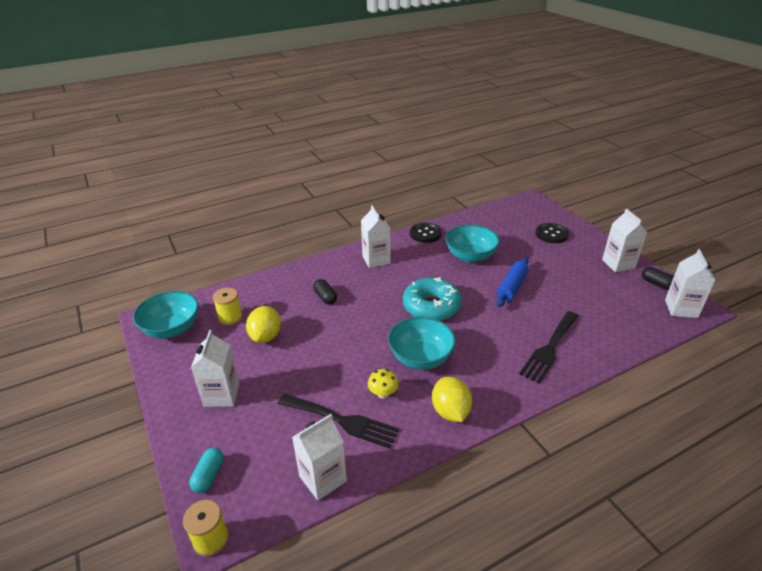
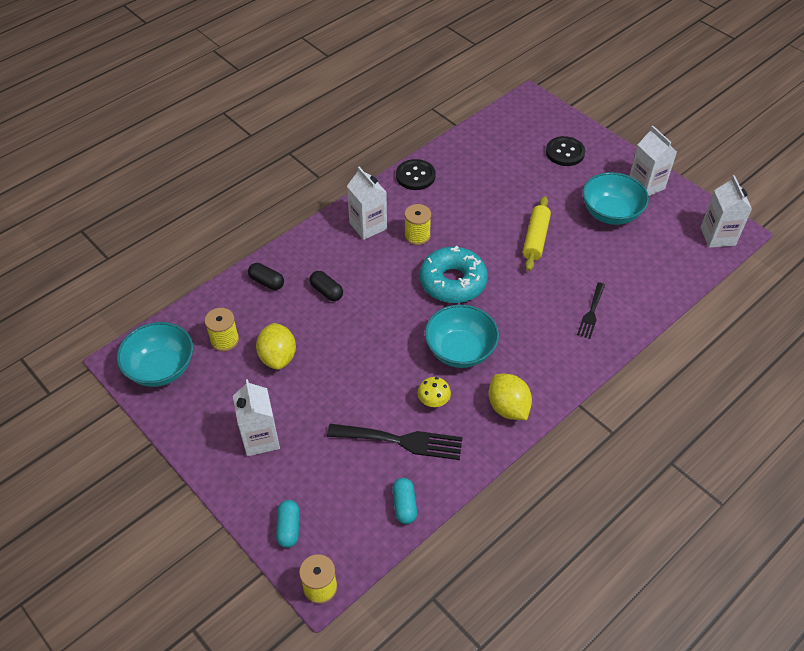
camera: 15 degrees left, 15 degrees up
white carton [292,414,347,501] -> turquoise capsule [392,478,417,524]
turquoise bowl [445,225,500,262] -> turquoise bowl moved to [582,172,649,225]
blue rolling pin [496,257,529,307] -> yellow rolling pin [523,196,551,271]
black fork [519,311,578,384] -> black fork [577,282,605,339], size x0.59
black capsule [642,267,674,290] -> black capsule moved to [248,263,284,290]
none -> yellow spool [404,204,431,245]

